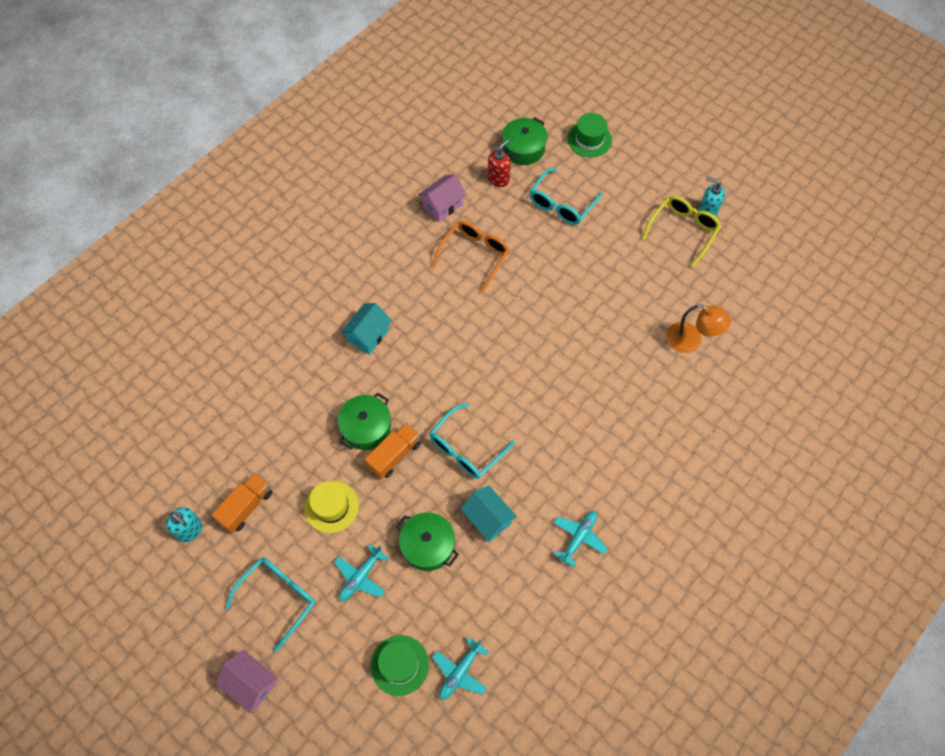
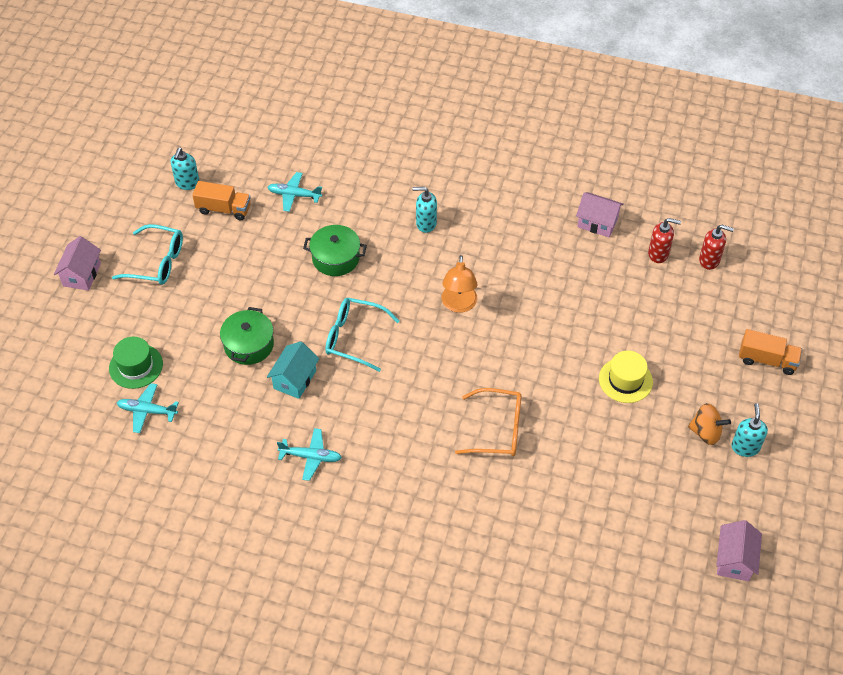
camera: 65 degrees right, 10 degrees down
yellow hat [304,481,359,533] -> yellow hat moved to [599,351,653,403]
turquoise plane [335,544,389,601] -> turquoise plane moved to [267,172,322,212]
turquoise house [341,303,392,355] -> turquoise soap dispenser [412,187,437,233]
orange truck [364,423,421,479] -> orange truck moved to [739,329,802,375]
orange glasses [432,221,510,293] -> orange glasses moved to [455,388,522,456]
green pot [502,117,548,165] -> red soap dispenser [699,225,734,270]
turquoise glasses [530,168,603,225] -> none
green hat [567,113,612,158] -> none
yellow glasses [642,196,721,267] -> orange spinning top [688,403,731,445]
orange lamp [667,304,731,353] -> orange lamp moved to [441,255,478,313]
none -> pink house [716,520,762,581]

